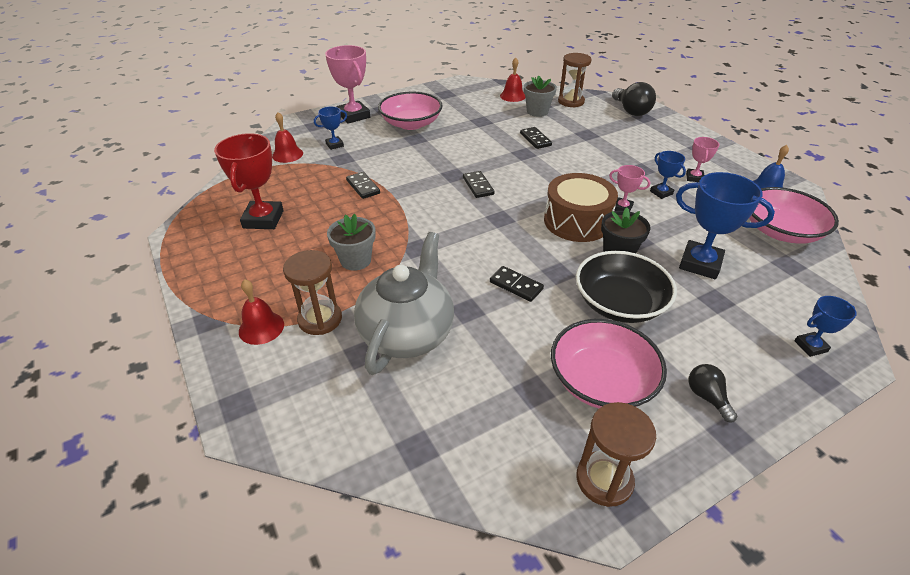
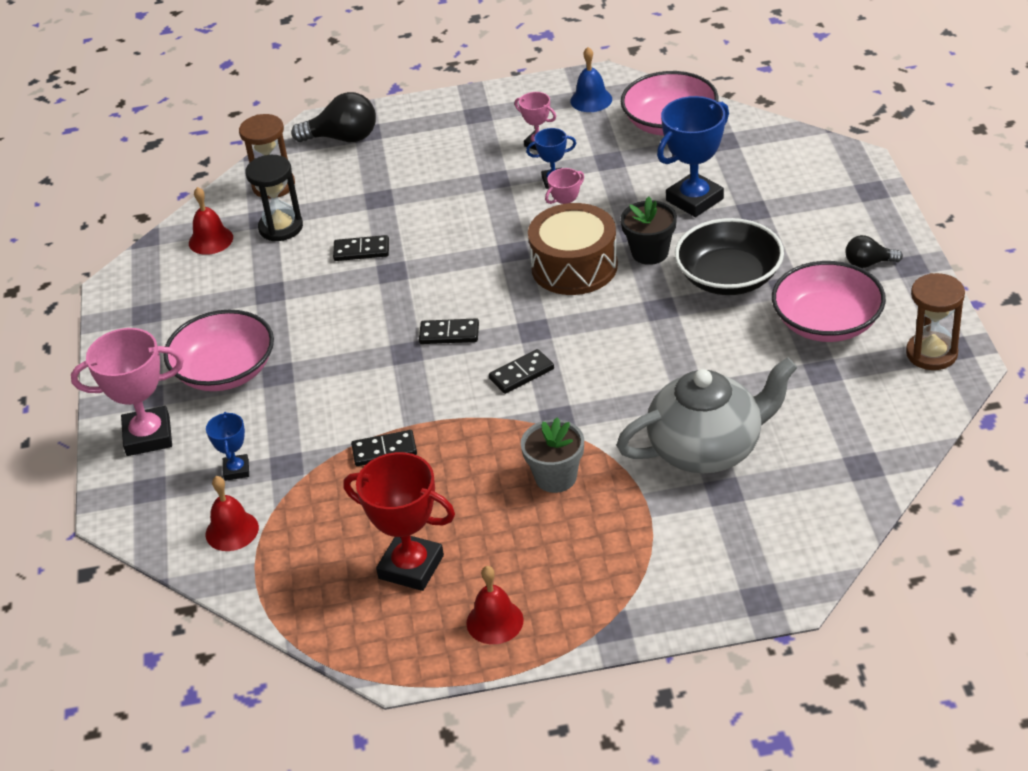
camera: 65 degrees left, 0 degrees up
red bell [239,279,284,345] -> red bell moved to [466,566,524,644]
brown hourglass [283,250,342,335] -> none
grey teapot [354,232,454,375] -> grey teapot turned 120 degrees clockwise [616,357,797,473]
black domino [490,266,544,302] -> black domino moved to [489,349,554,394]
grey flower pot [524,76,557,117] -> black hourglass [245,155,303,241]
blue trophy [795,296,857,357] -> none

